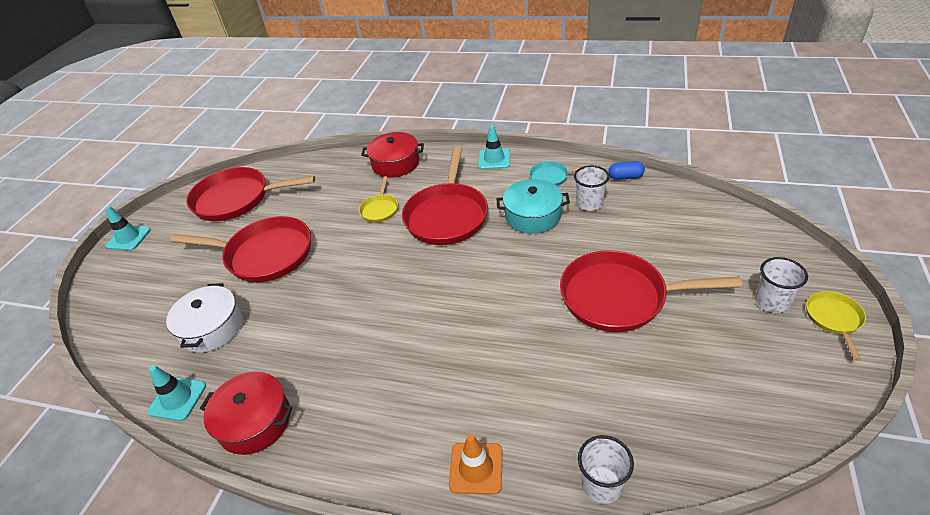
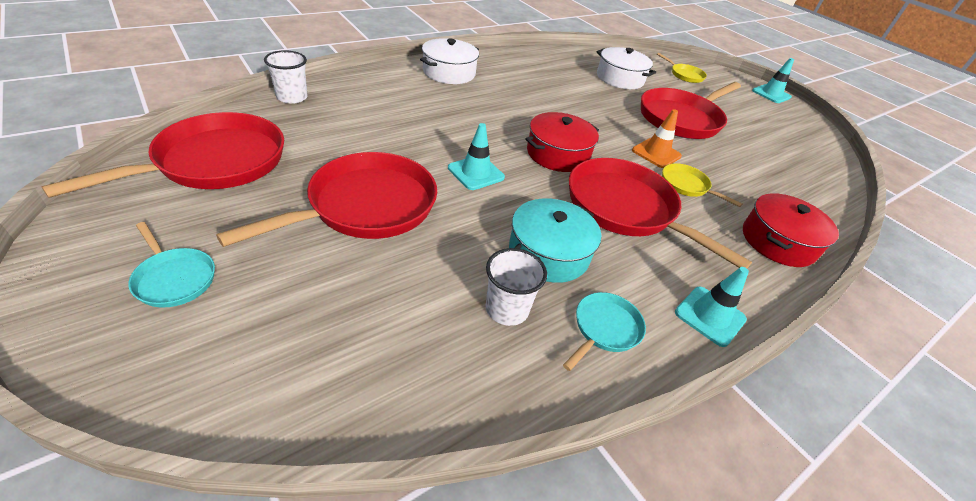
camera: 120 degrees right, 0 degrees up
turquoise traffic cone [147,365,206,421] -> turquoise traffic cone moved to [448,123,505,190]
red pan [186,167,315,221] -> red pan moved to [41,112,284,198]
red pot [200,372,293,455] -> red pot moved to [525,112,599,172]
orange traffic cone [449,434,503,495] -> orange traffic cone moved to [632,109,682,168]
blue capsule [608,161,645,180] -> none
white cup [755,257,808,313] -> turquoise pan [128,222,215,308]
yellow pan [806,291,866,361] -> yellow pan moved to [657,53,707,83]
none -> white pot [420,38,479,84]

